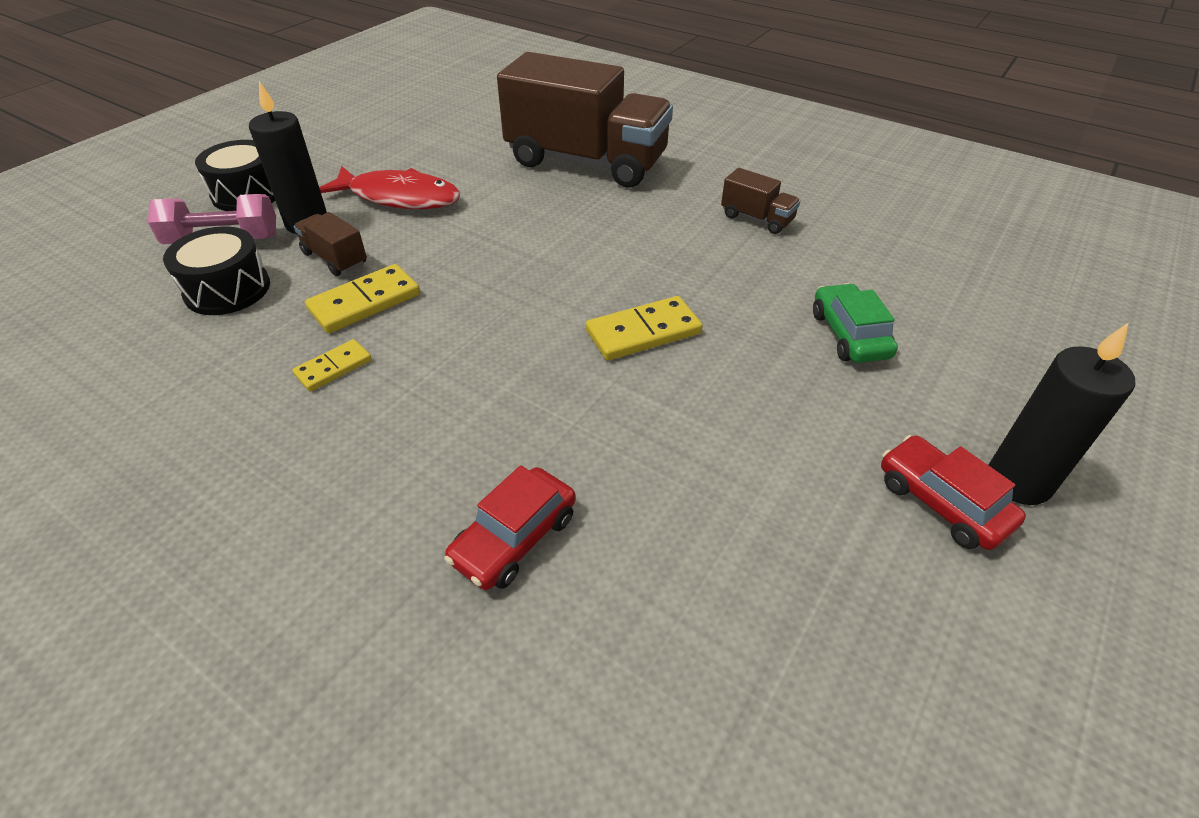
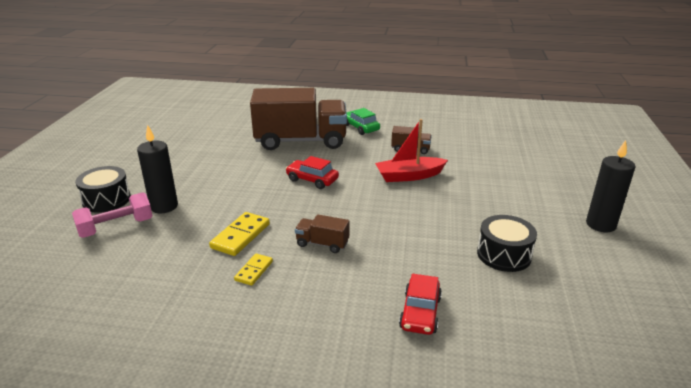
camera: 25 degrees left, 15 degrees down
black drum [163,226,270,315] -> black drum moved to [477,215,537,272]
brown truck [294,212,367,276] -> brown truck moved to [295,214,349,253]
red fish [319,166,460,209] -> none
yellow domino [586,296,703,361] -> none
green car [813,283,898,363] -> green car moved to [346,108,380,135]
red car [881,435,1026,550] -> red car moved to [285,156,339,189]
none -> red boat [375,119,448,182]

